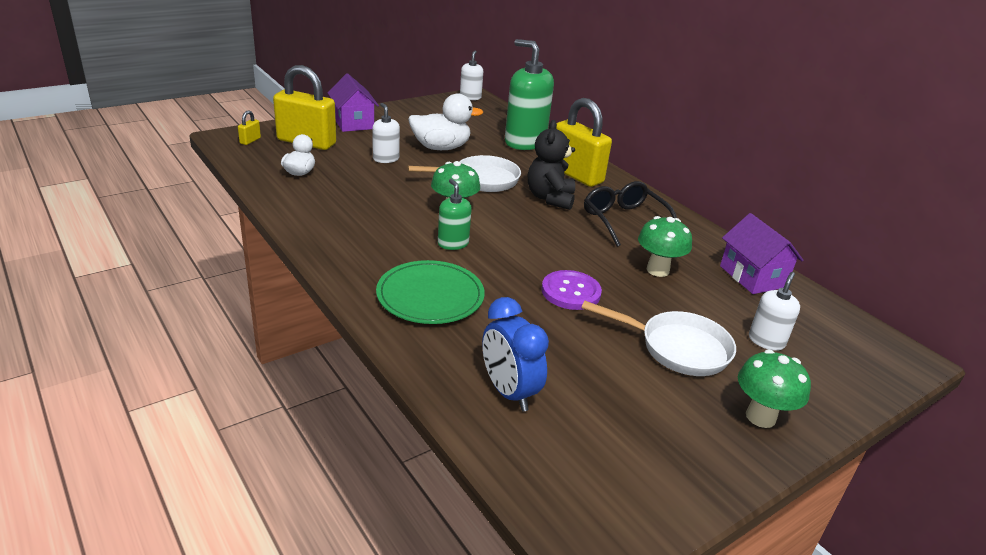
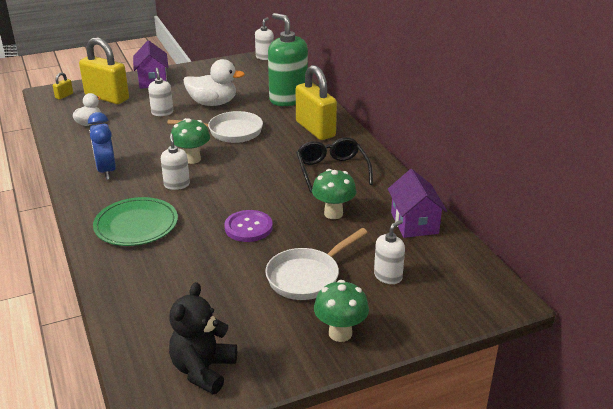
camera: 15 degrees right, 0 degrees up
green soap dispenser [438,179,472,250] -> white soap dispenser [161,134,190,190]
blue clock [482,297,549,412] -> blue clock moved to [88,112,116,180]
black teddy bear [528,120,575,210] -> black teddy bear moved to [169,282,237,394]
white pan [581,300,736,376] -> white pan turned 105 degrees clockwise [265,228,368,300]

